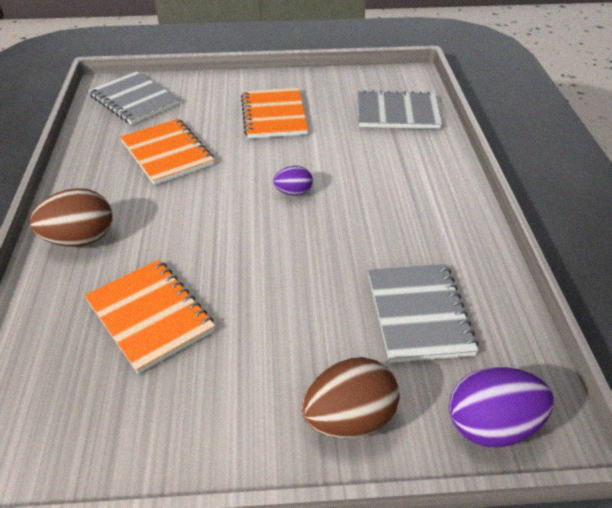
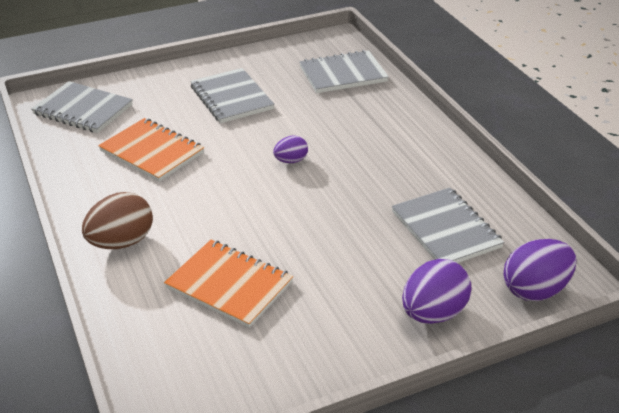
camera: 20 degrees left, 5 degrees down
orange notebook [241,88,309,139] -> grey notebook [190,68,275,123]
brown egg [302,357,400,438] -> purple egg [402,259,472,324]

